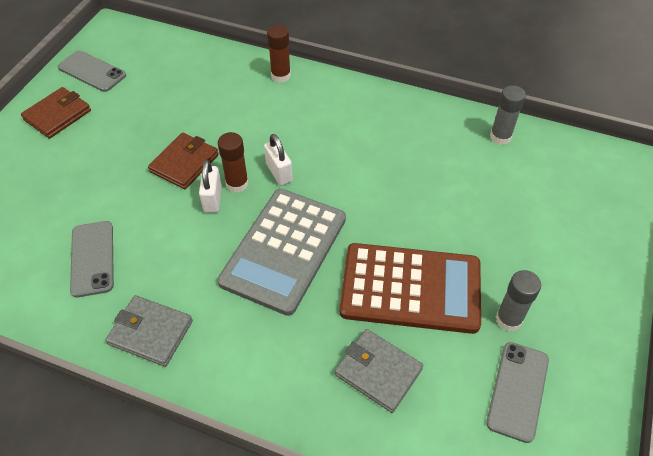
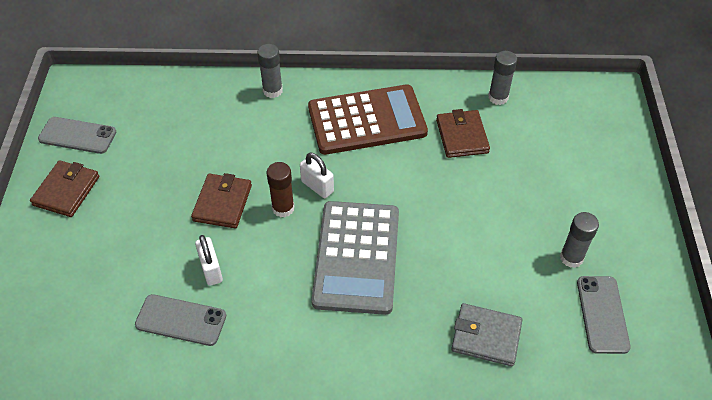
camera: 20 degrees left, 0 degrees up
grey phone [70,221,114,298] -> grey phone turned 45 degrees counterclockwise [135,294,226,346]
grey wallet [106,295,193,367] -> none
white padlock [199,160,222,213] -> white padlock moved to [195,235,223,286]
brown glue stick [267,25,291,82] -> grey glue stick [257,44,283,98]
brown calculator [340,243,481,334] -> brown calculator moved to [308,84,428,155]
none -> brown wallet [436,109,490,158]

